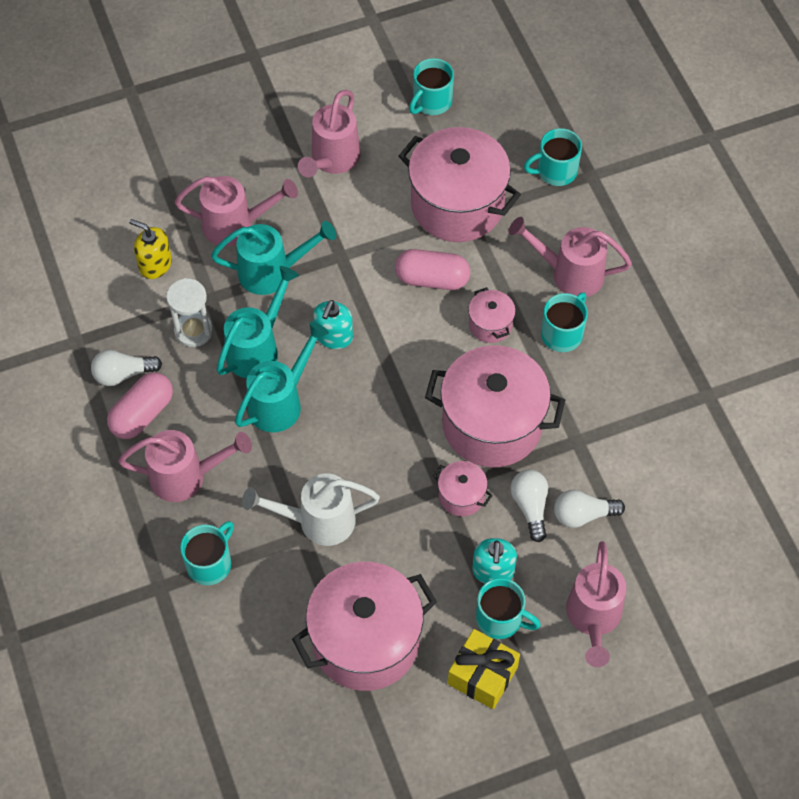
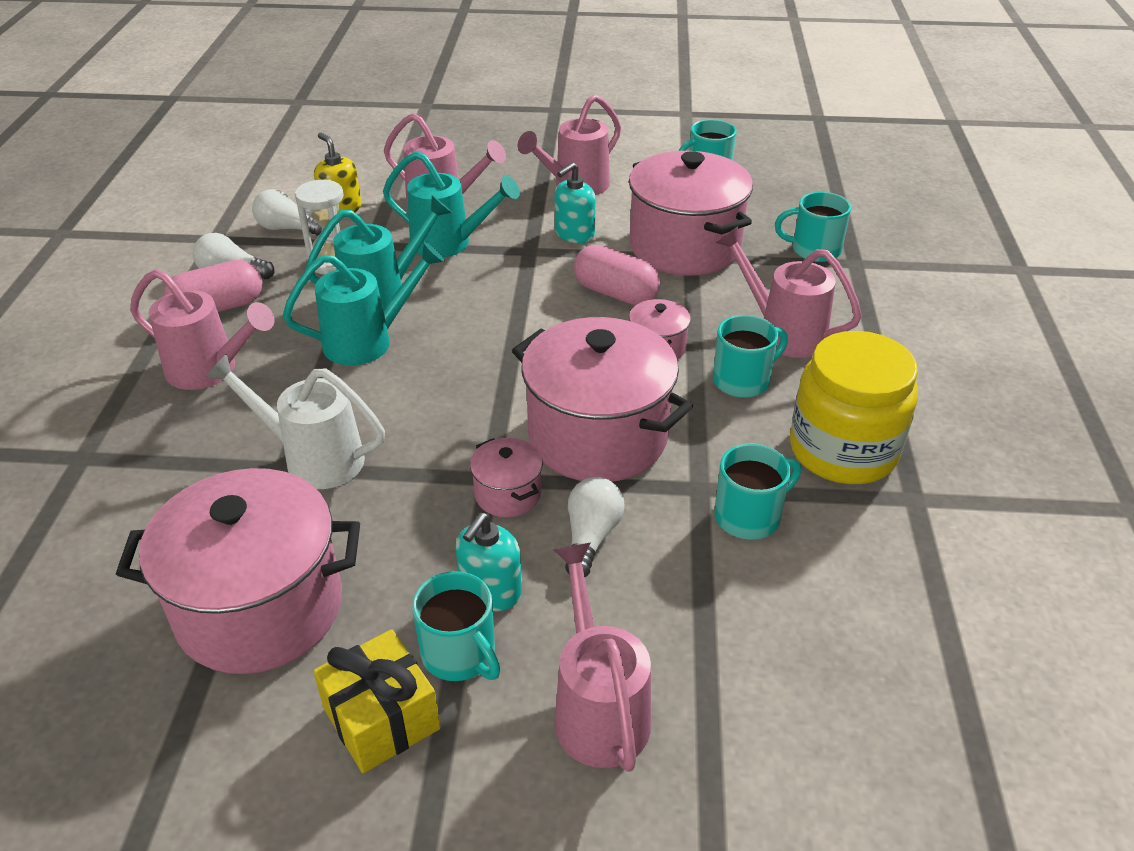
camera: 25 degrees right, 20 degrees down
turquoise mug [180,521,234,585] -> turquoise mug moved to [714,443,801,540]
turquoise soap dispenser [313,300,353,349] -> turquoise soap dispenser moved to [555,162,596,243]
white light bulb [554,490,625,528] -> white light bulb moved to [252,189,322,236]
pink watering can [566,541,626,667] -> pink watering can turned 135 degrees clockwise [553,543,651,772]
none -> yellow jar [790,331,918,484]

